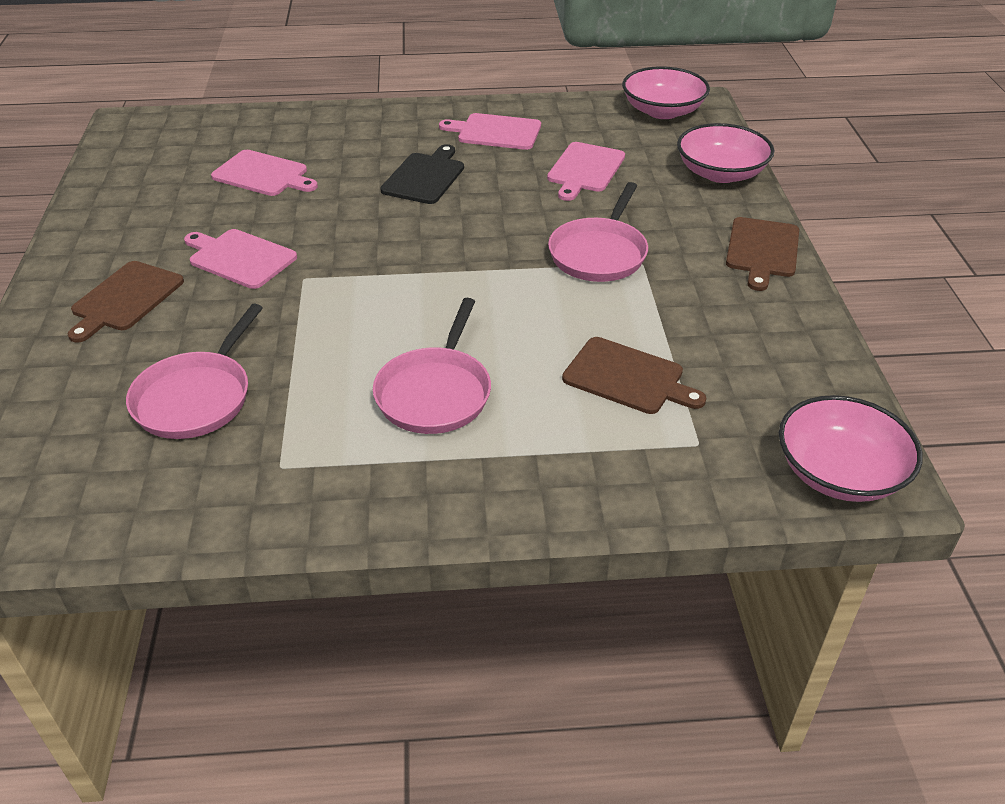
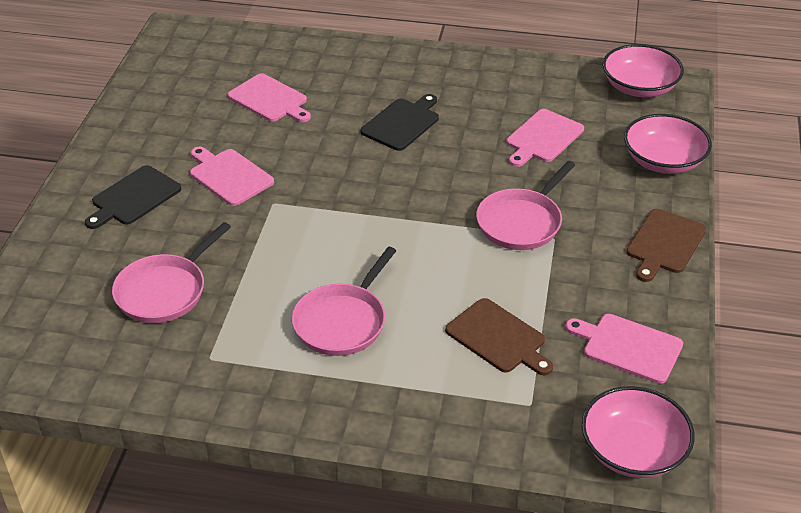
camera: 15 degrees right, 0 degrees up
brown cutting board [67,261,184,343] -> black cutting board [85,165,181,229]
pink cutting board [439,113,541,150] -> pink cutting board moved to [565,314,683,384]

